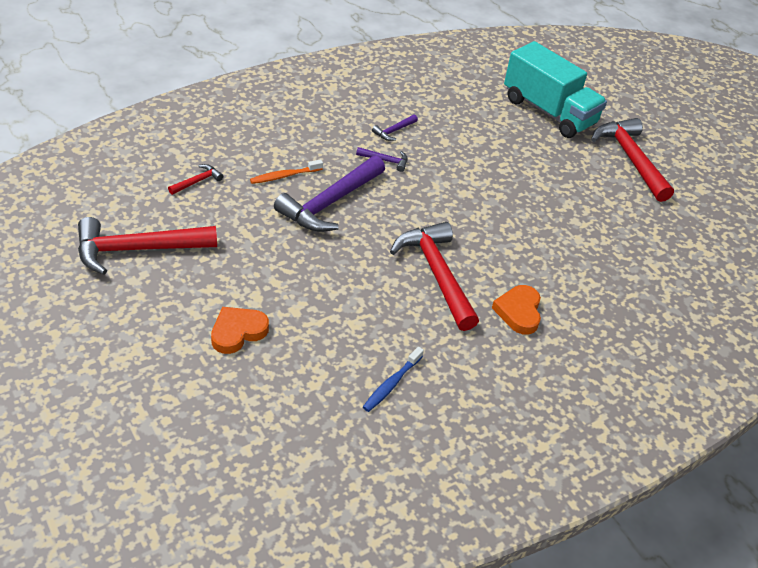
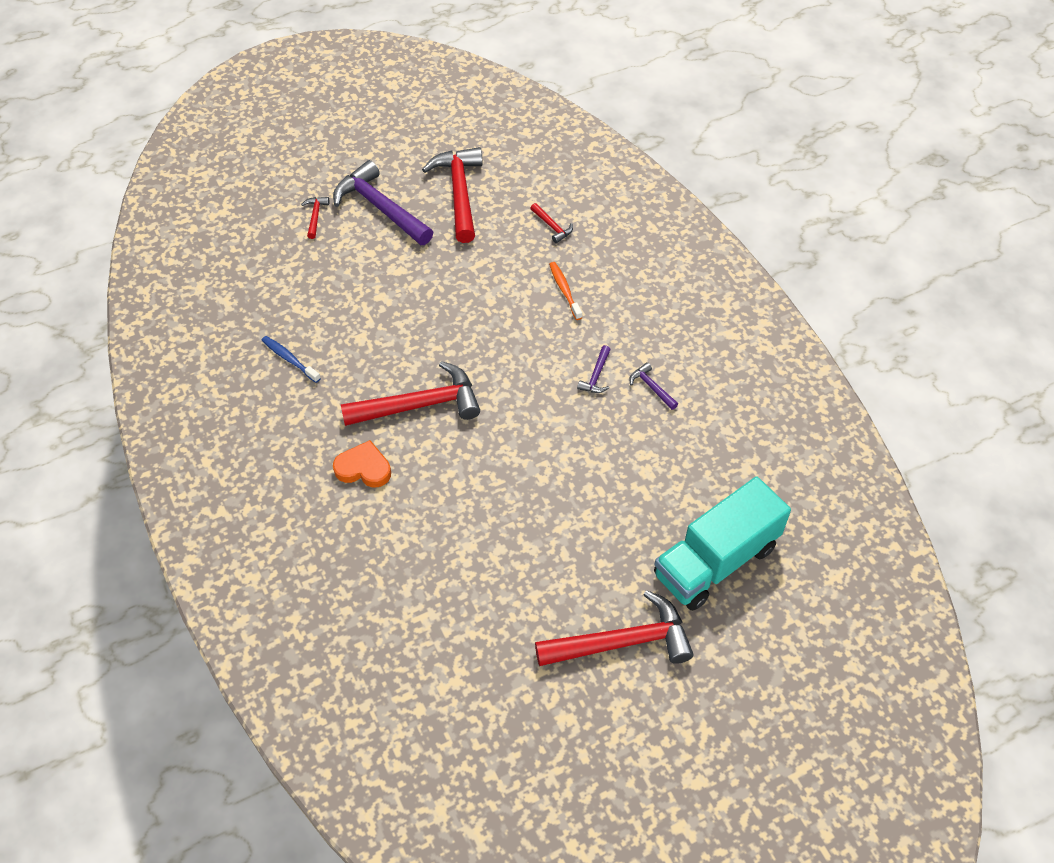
camera: 100 degrees right, 10 degrees up
orange heart [211,307,269,354] -> none
purple hammer [274,156,385,232] -> purple hammer moved to [333,160,433,245]
none -> red hammer [301,197,329,239]

